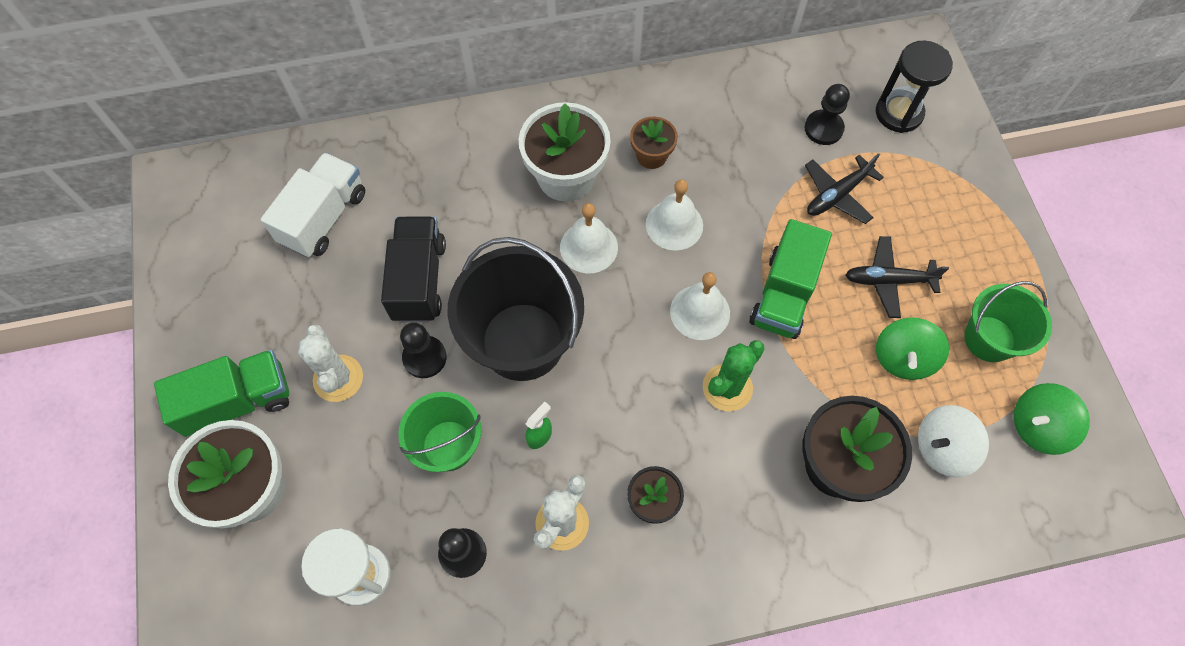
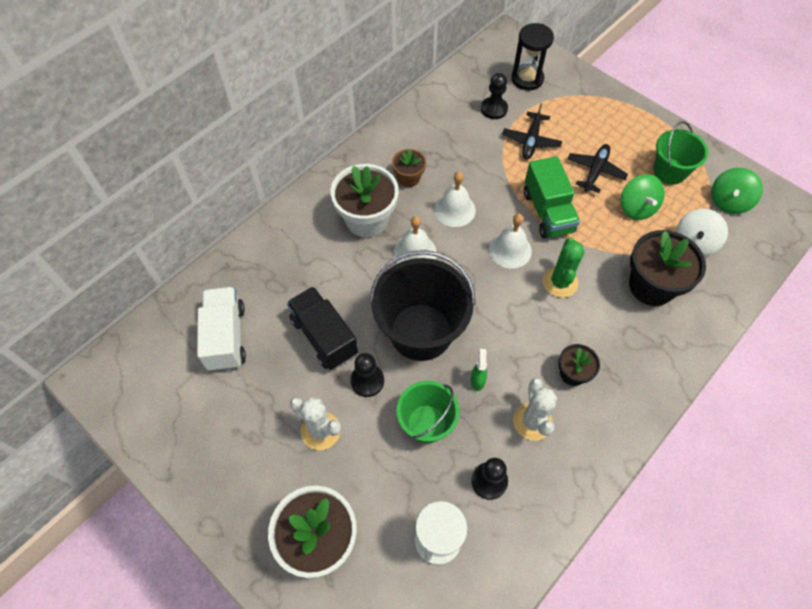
camera: 35 degrees left, 5 degrees down
green truck [154,350,289,437] -> none
black plane [845,236,949,318] -> black plane turned 150 degrees clockwise [567,144,628,193]

